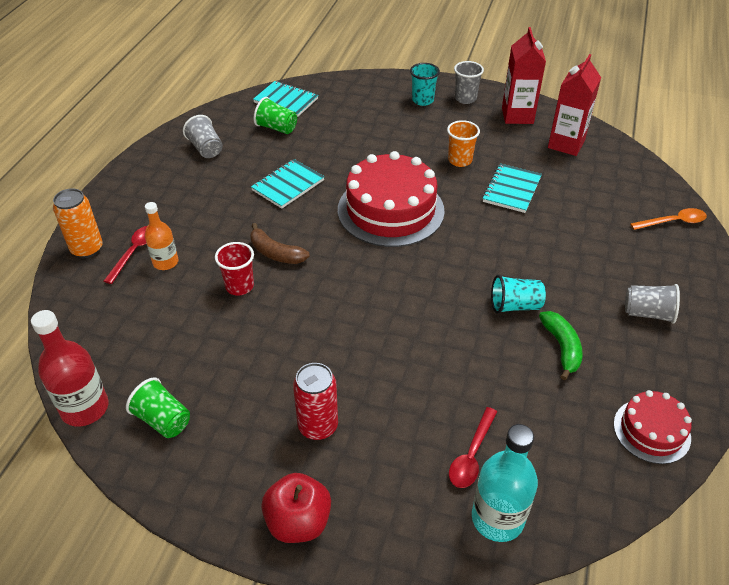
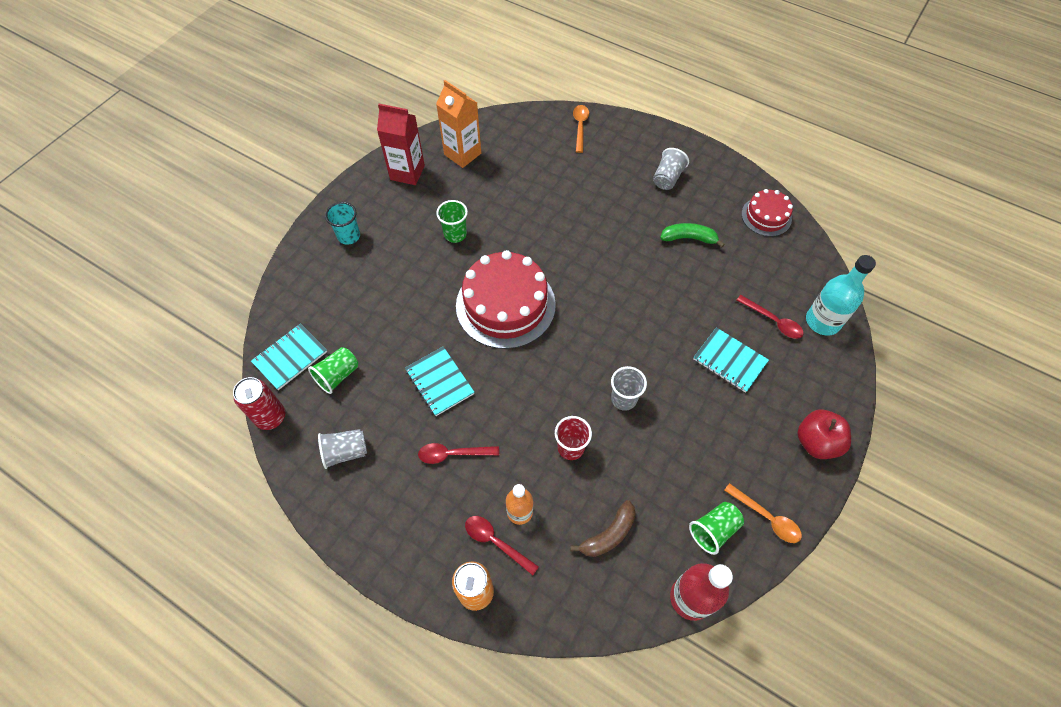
camera: 75 degrees left, 15 degrees up
brown banana [250,223,310,264] -> brown banana moved to [570,500,636,557]
red can [293,363,338,440] -> red can moved to [233,377,285,430]
orange cup [447,120,480,167] -> green cup [436,200,468,243]
grey cup [454,61,484,104] -> grey cup moved to [611,366,647,411]
turquoise notebook [482,164,542,213] -> turquoise notebook moved to [694,327,769,393]
turquoise cup [491,275,546,314] -> none
red carton [548,54,601,156] -> orange carton [436,80,481,168]
none -> red spoon [418,443,499,464]
none -> orange spoon [724,483,802,543]

